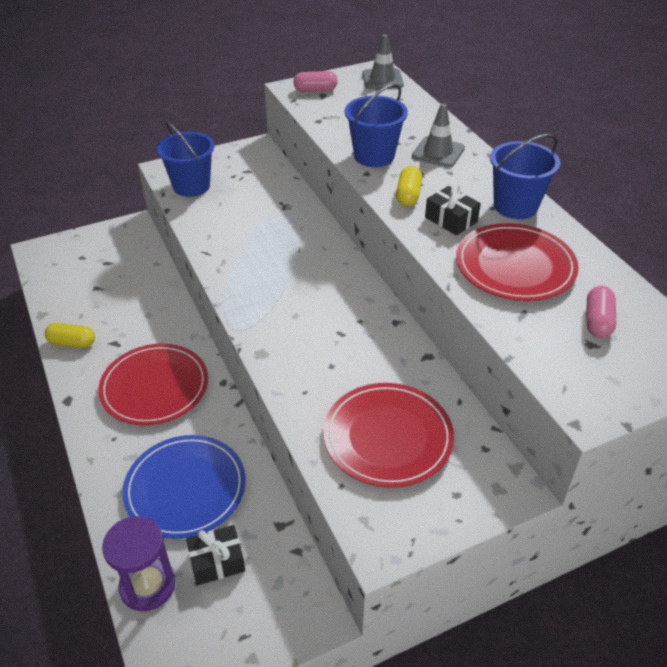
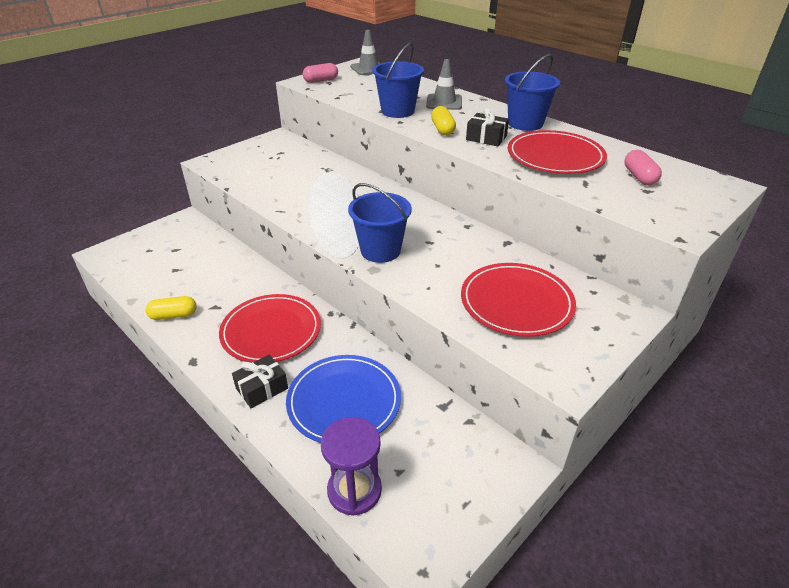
camera: 20 degrees left, 5 degrees down
blue bucket [157,121,214,197] -> blue bucket moved to [348,183,412,263]
black gift [186,525,245,586] -> black gift moved to [232,355,288,408]

